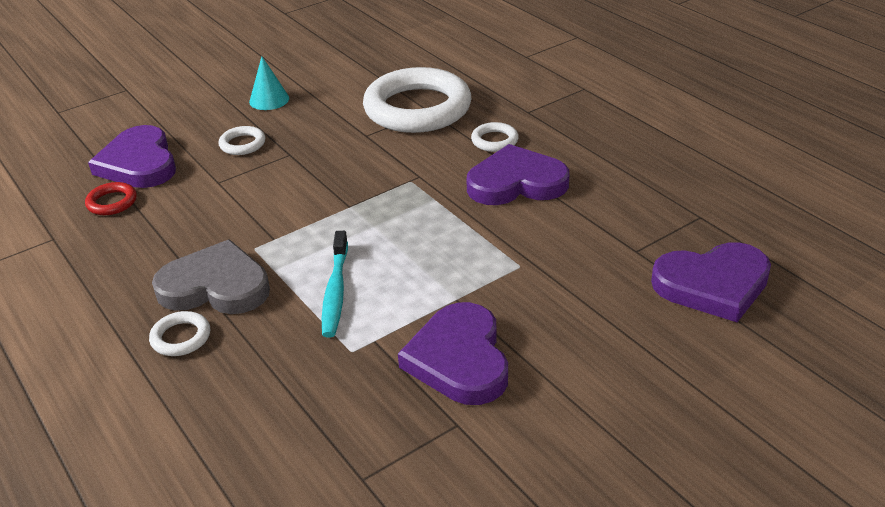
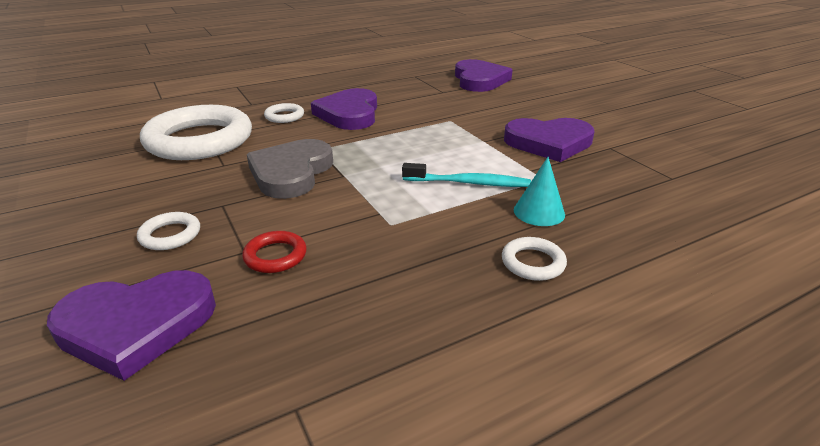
camera: 85 degrees left, 5 degrees down
red ring [85,182,137,215] -> red ring moved to [242,231,307,273]
grey heart [152,240,270,314] -> grey heart moved to [247,139,333,199]
turquoise cone [249,56,289,110] -> turquoise cone moved to [514,157,565,226]

